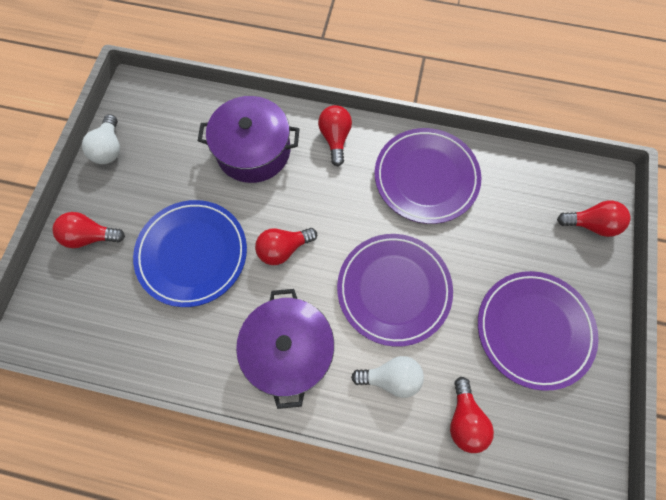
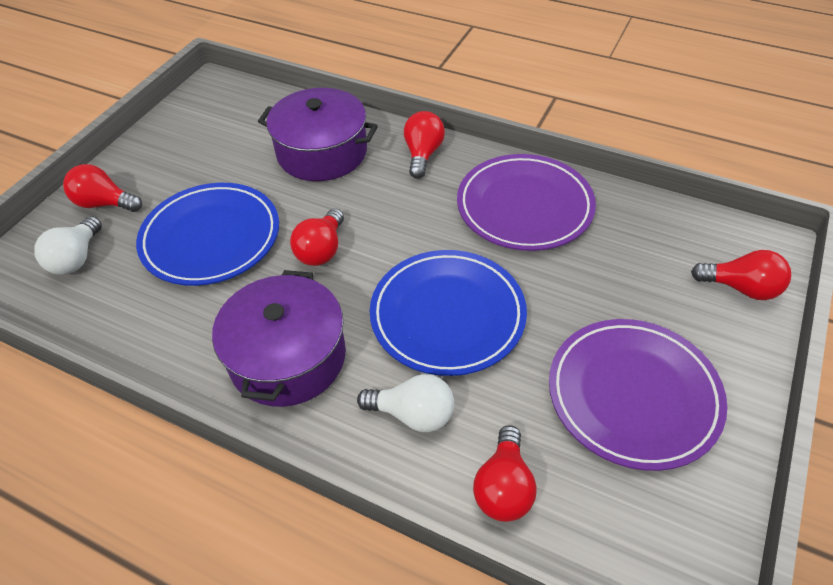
camera: 15 degrees right, 20 degrees down
white light bulb [82,114,120,164] -> white light bulb moved to [34,216,102,275]
red light bulb [255,228,317,265] -> red light bulb turned 60 degrees counterclockwise [290,208,344,266]
purple plate [337,234,453,347] -> blue plate [370,250,527,376]

